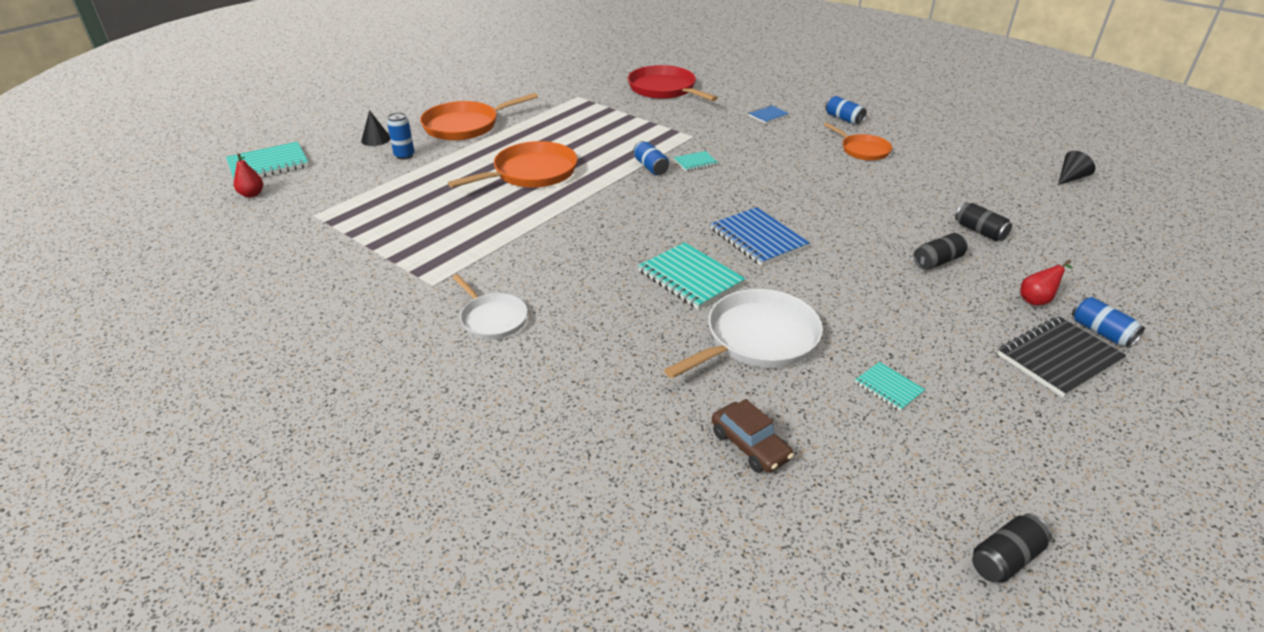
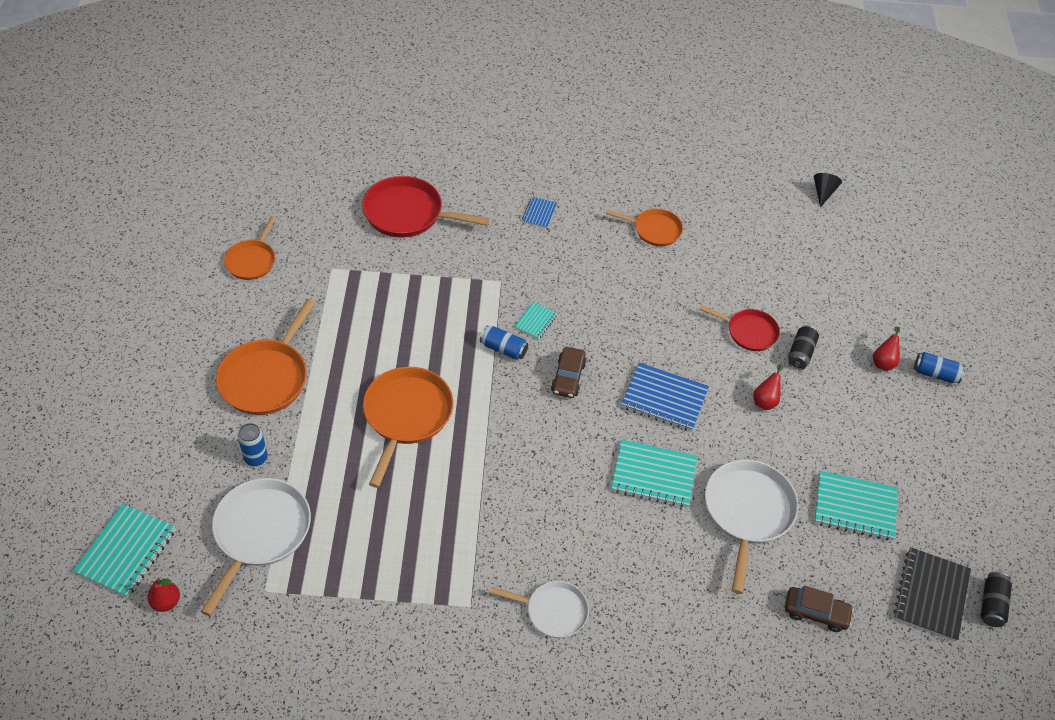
camera: 40 degrees left, 15 degrees up
black cone [361,110,391,146] -> none
blue can [825,96,867,124] -> none
turquoise notebook [855,362,925,411] -> turquoise notebook [814,471,898,541], size x1.90
black can [955,202,1012,241] -> none
black notebook [997,316,1126,397] -> black notebook moved to [893,547,971,641]
none -> white pan [200,478,311,616]
none -> orange pan [224,216,276,280]
none -> brown car [551,347,586,398]
none -> red pan [699,305,780,351]
none -> red pear [753,364,783,410]

